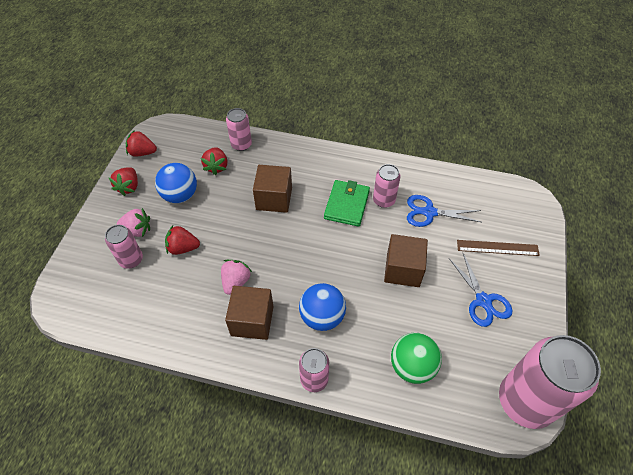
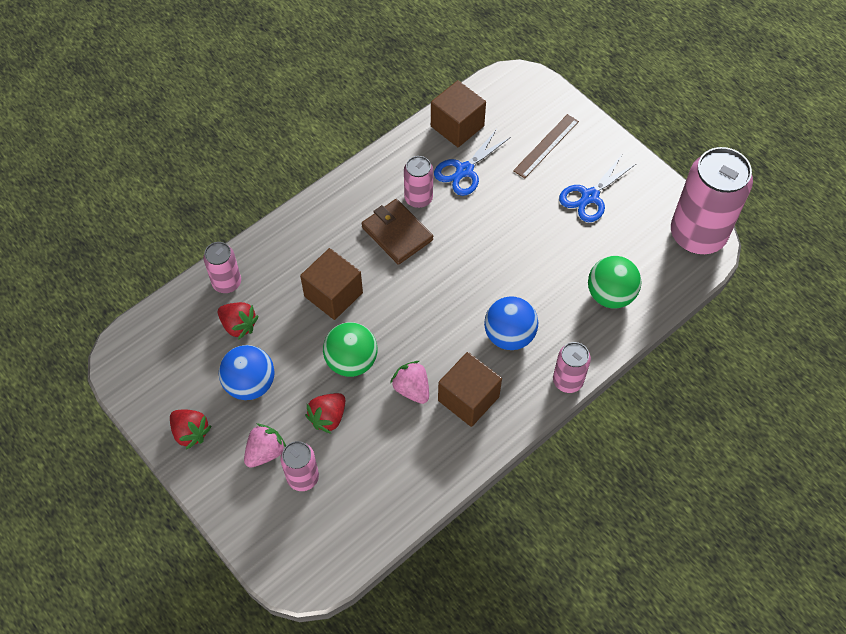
camera: 55 degrees left, 5 degrees up
red strawberry [126,130,157,157] -> none
green wallet [324,180,370,227] -> brown wallet [362,199,433,265]
brown cube [384,234,428,287] -> brown cube moved to [431,80,486,147]
blue scissors [449,253,512,327] -> blue scissors turned 120 degrees clockwise [559,155,636,222]
none -> green ball [323,322,377,377]

